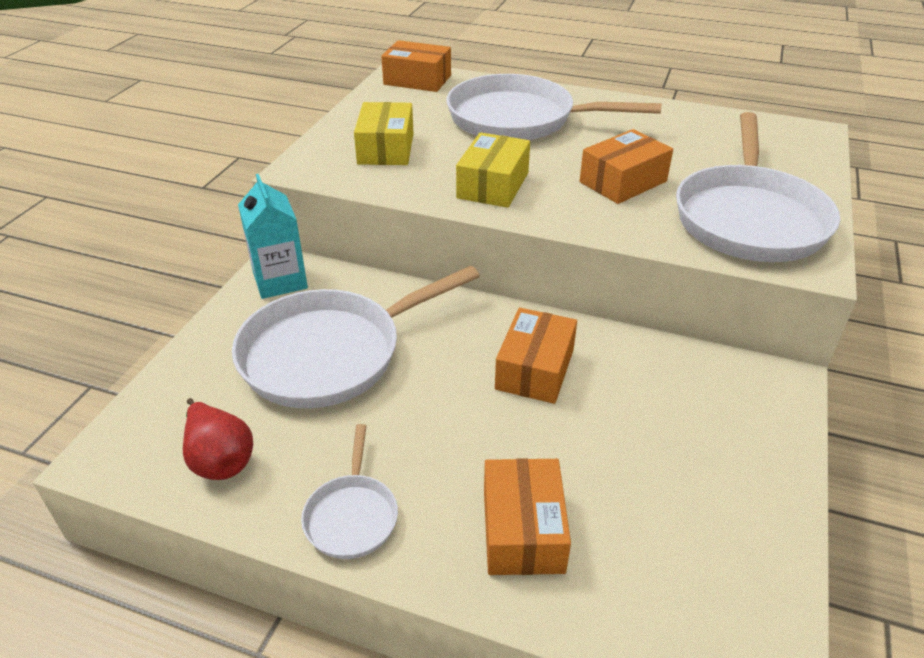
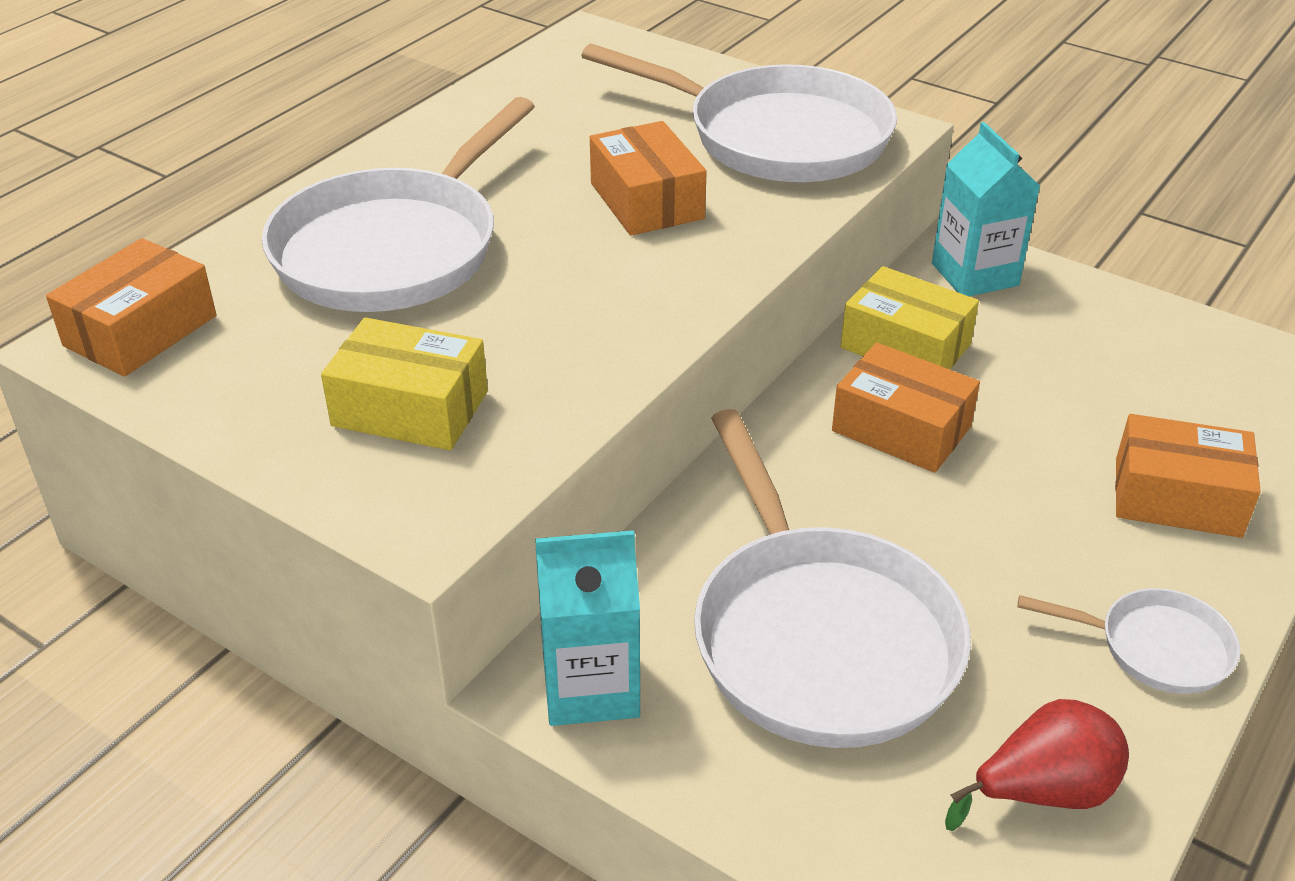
camera: 75 degrees left, 0 degrees up
yellow box [456,132,530,208] -> yellow box moved to [841,266,979,369]
none -> turquoise carton [932,122,1040,296]

